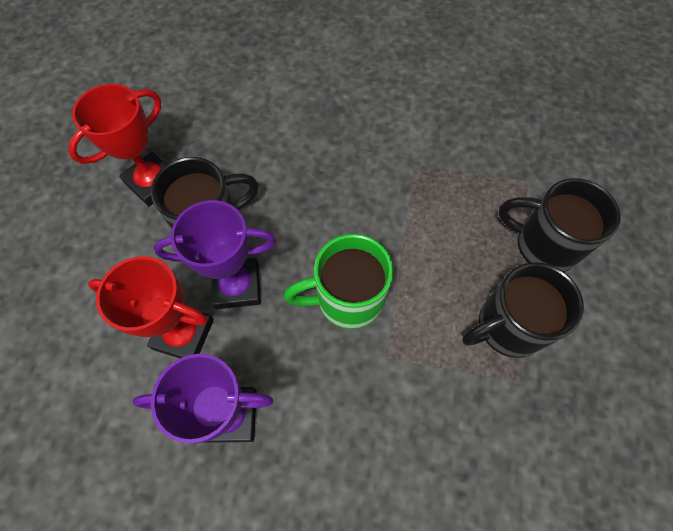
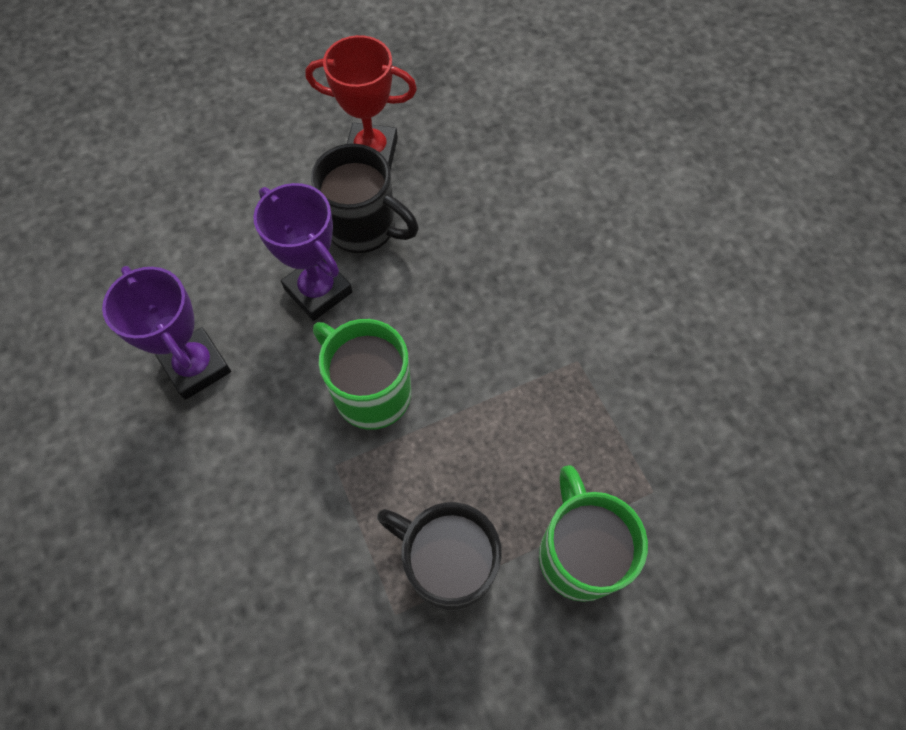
camera: 55 degrees right, 0 degrees up
red trophy [88,256,214,358] -> none
black mug [499,178,621,272] -> green mug [539,465,648,602]

